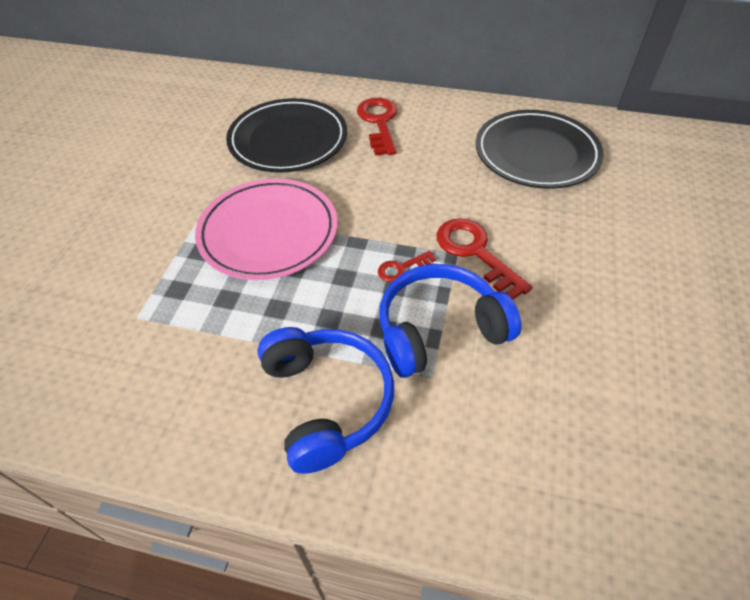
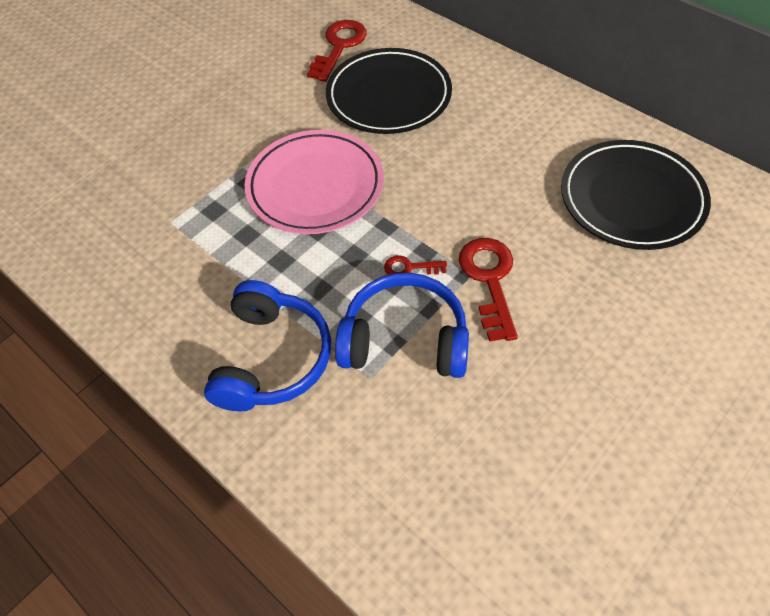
camera: 30 degrees right, 5 degrees up
red key [357,98,398,155] -> red key moved to [307,20,367,82]

